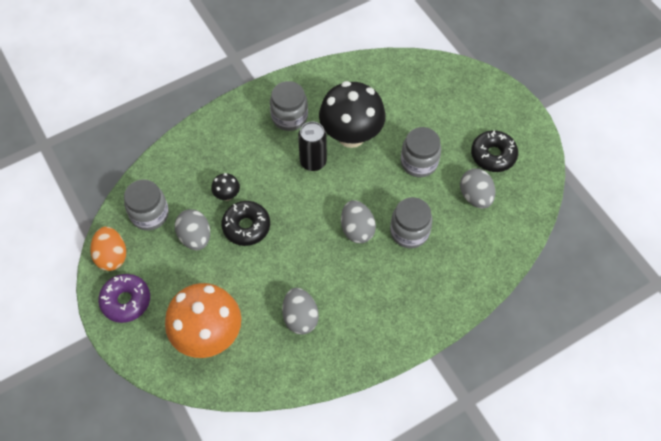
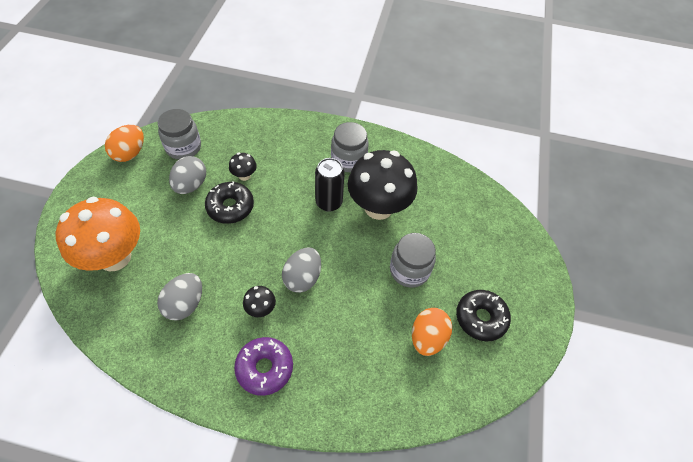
camera: 40 degrees right, 5 degrees down
purple donut [98,274,150,323] -> purple donut moved to [234,337,293,396]
grey jar [390,197,433,248] -> none
grey egg [460,168,496,209] -> orange egg [412,308,452,356]
none -> black mushroom [243,286,276,317]

